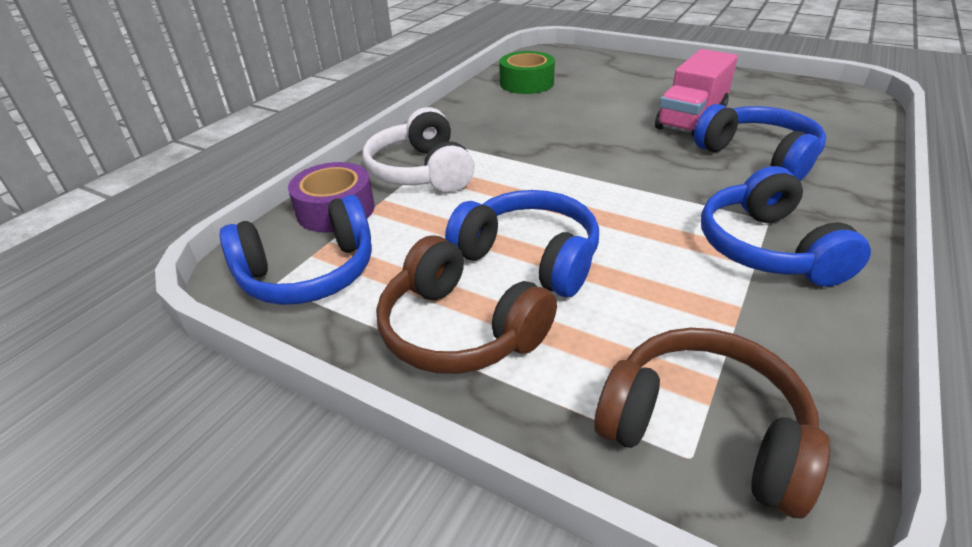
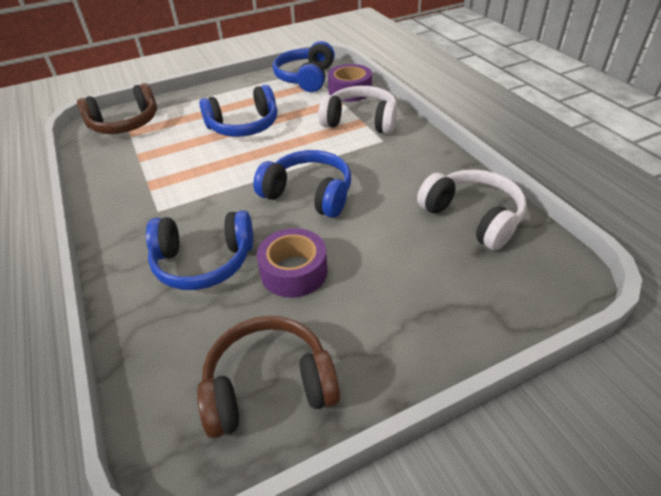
camera: 125 degrees right, 5 degrees up
brown headphones [376,235,557,374] -> brown headphones moved to [197,316,340,438]
green tape [499,51,555,94] -> white headphones [417,169,527,250]
pink truck [655,49,738,136] -> purple tape [257,228,328,298]
blue headphones [701,166,871,287] -> blue headphones moved to [253,150,351,218]

